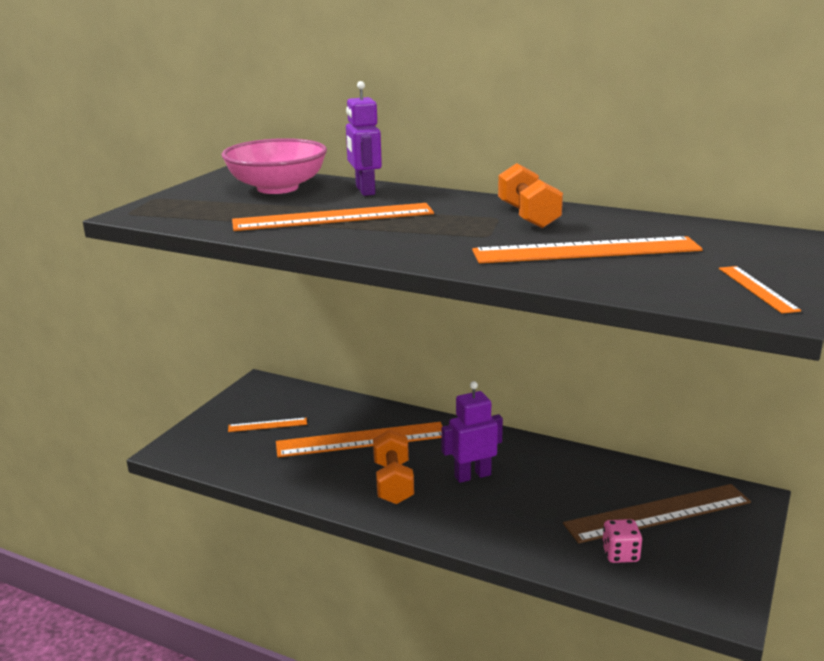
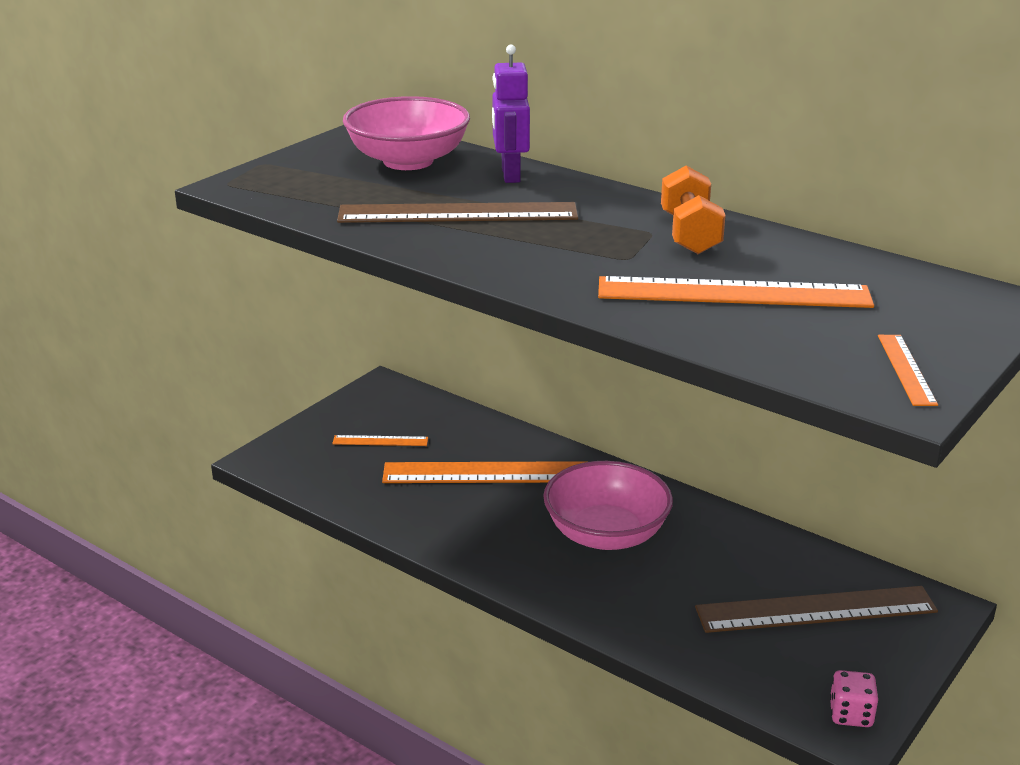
camera: 10 degrees right, 5 degrees up
orange ruler [232,203,434,231] -> brown ruler [337,202,578,223]
orange dumbbell [373,430,414,504] -> none
purple robot [441,381,503,483] -> pink bowl [543,461,673,550]
pink dice [602,519,642,563] -> pink dice moved to [830,670,878,727]

